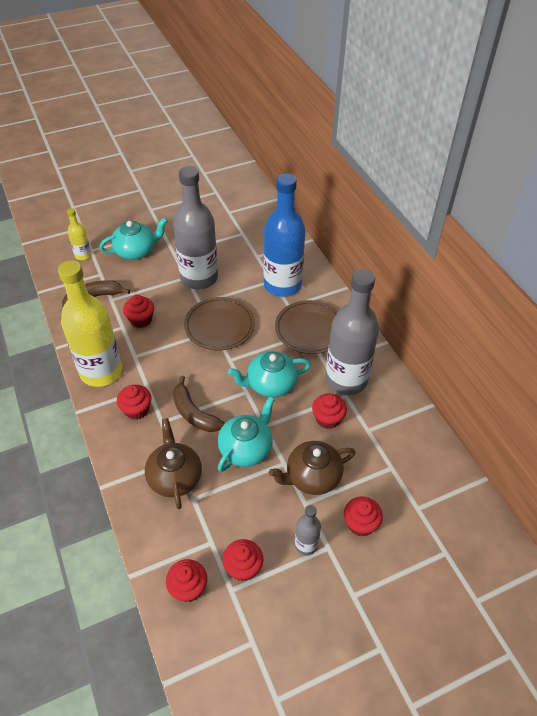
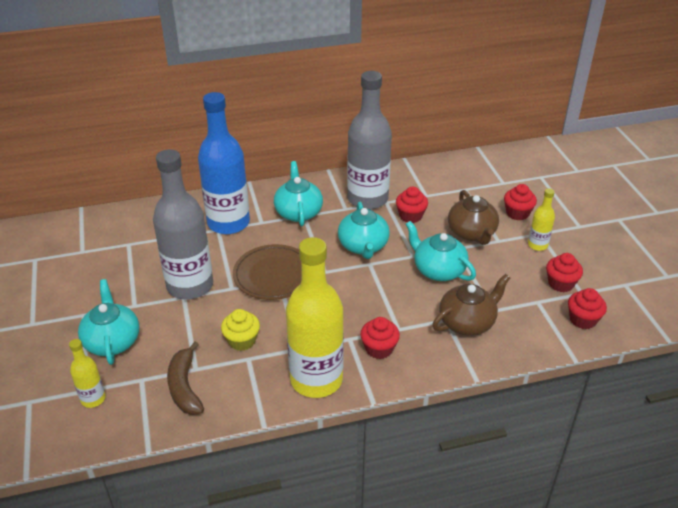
camera: 80 degrees left, 10 degrees down
red cupcake [123,295,154,328] -> yellow cupcake [221,309,260,351]
brown teapot [145,418,202,509] -> brown teapot turned 150 degrees clockwise [432,274,510,336]
brown banana [173,376,225,432] -> none
brown plate [275,300,338,354] -> turquoise teapot [274,161,323,226]
grey bottle [295,505,321,556] -> yellow bottle [528,188,555,251]

